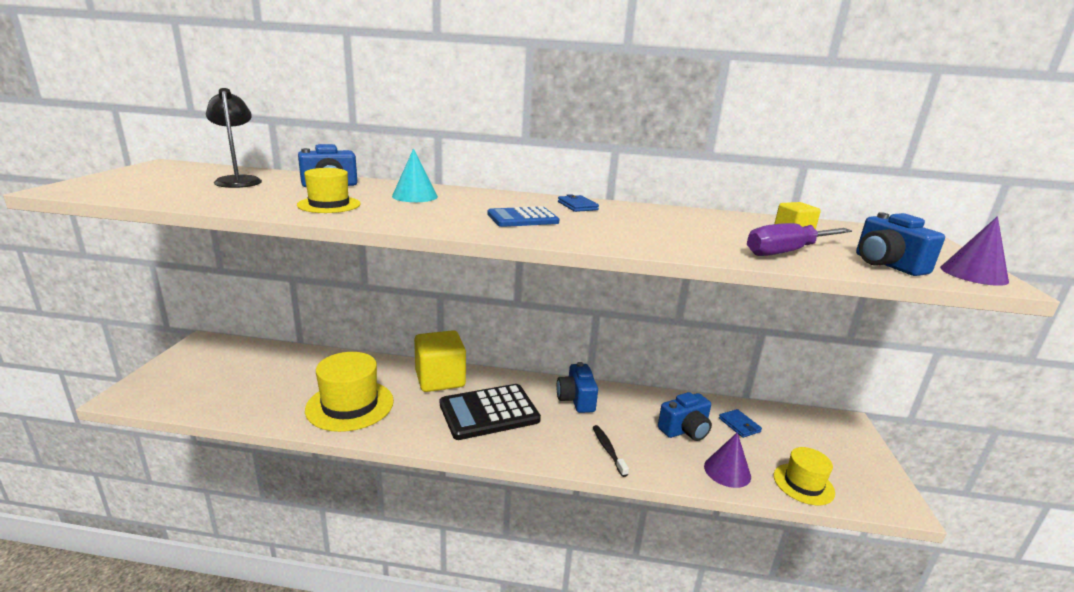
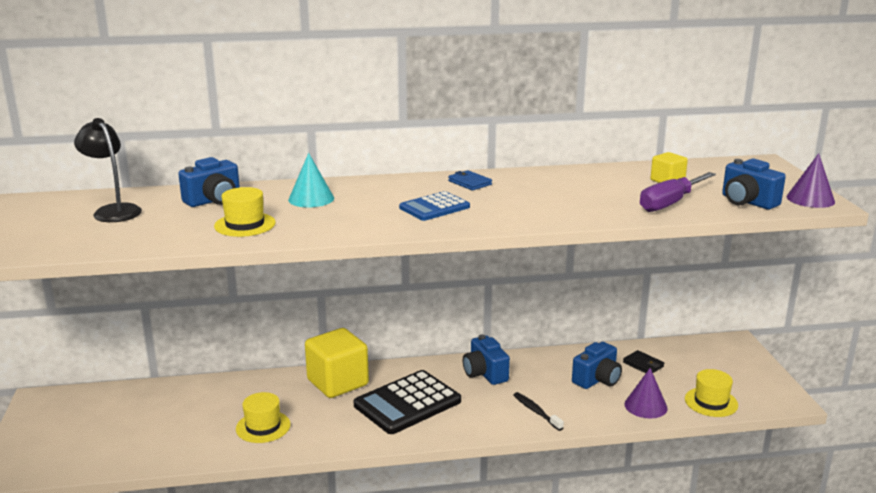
camera: 15 degrees left, 0 degrees up
yellow hat [305,352,394,432] -> yellow hat [236,392,291,443], size x0.60
blue wallet [719,409,762,438] -> black wallet [623,350,664,373]

